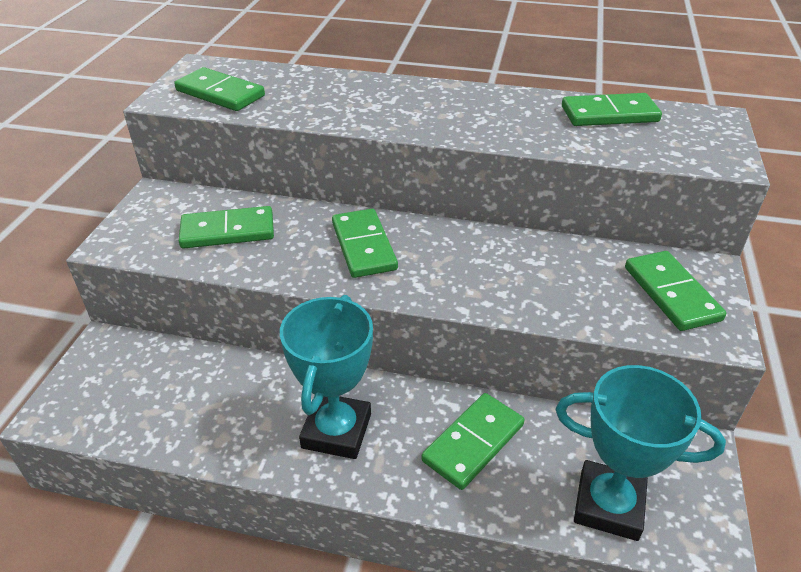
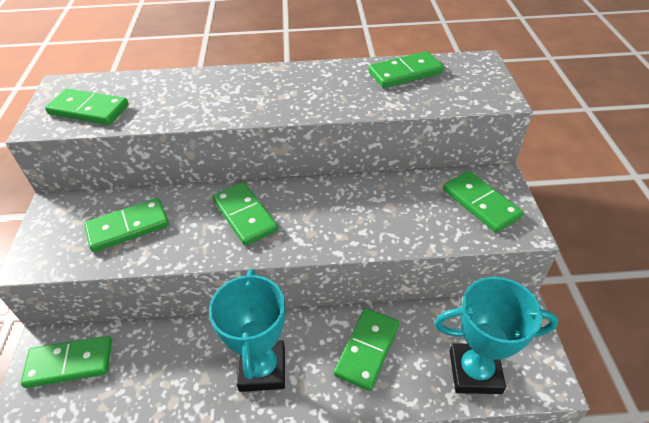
camera: 15 degrees left, 5 degrees up
none -> green domino [21,336,112,388]

